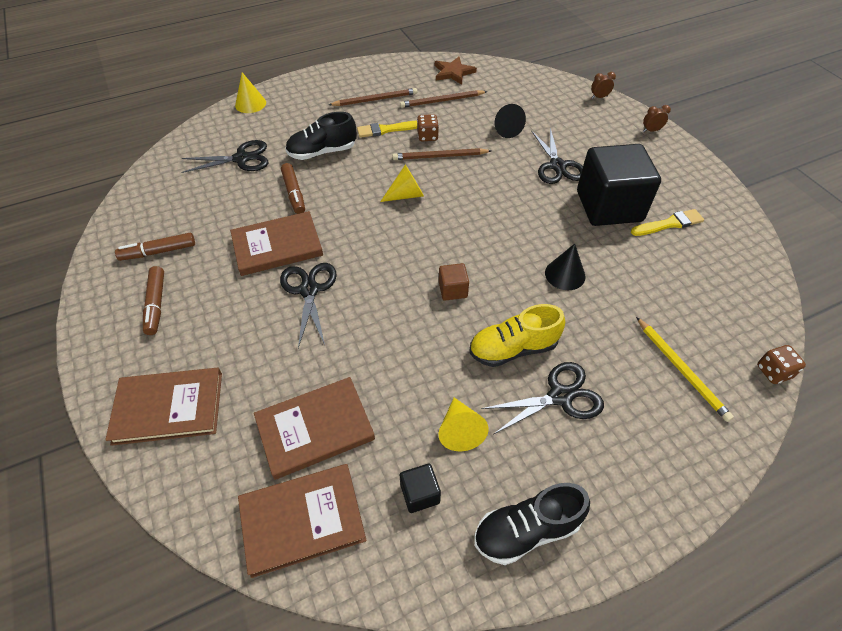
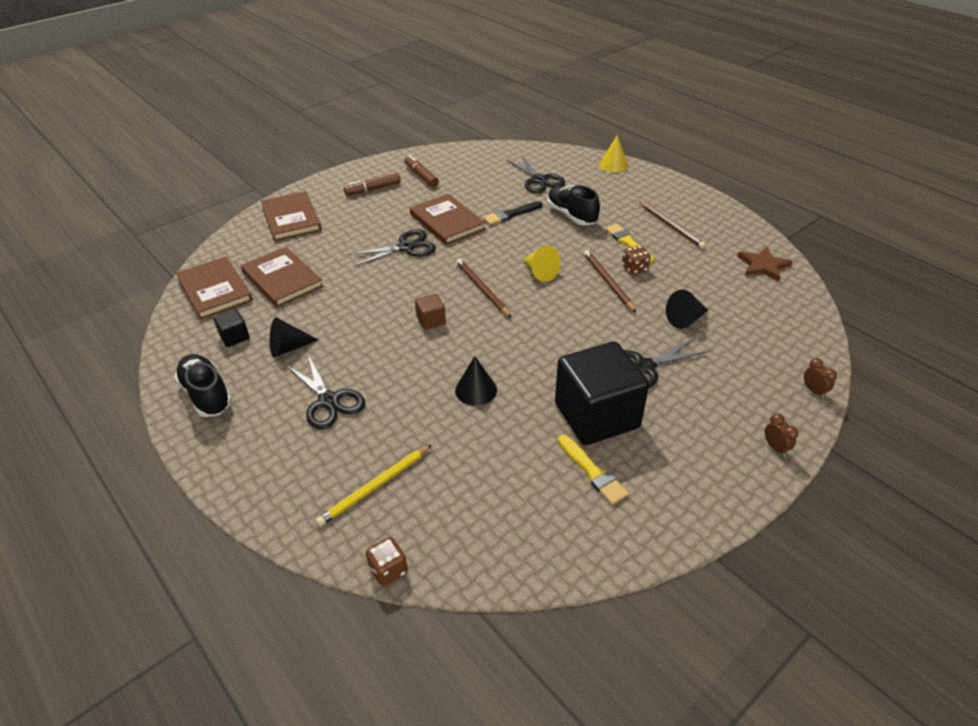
camera: 75 degrees right, 10 degrees down
brown marker [281,163,305,214] -> black brush [483,201,542,225]
brown pencil [400,90,488,108] -> brown pencil moved to [456,259,512,318]
yellow cone [438,397,488,451] -> black cone [270,317,318,357]
yellow shoe [469,304,565,367] -> none

